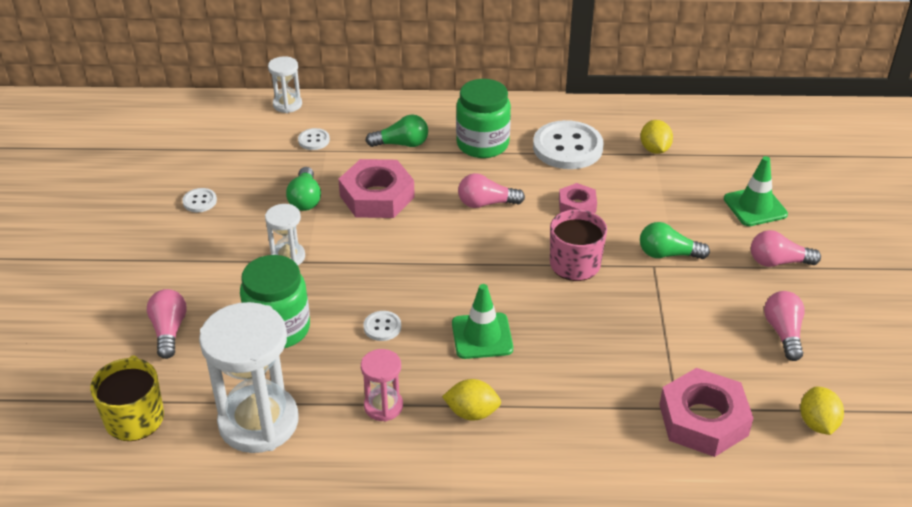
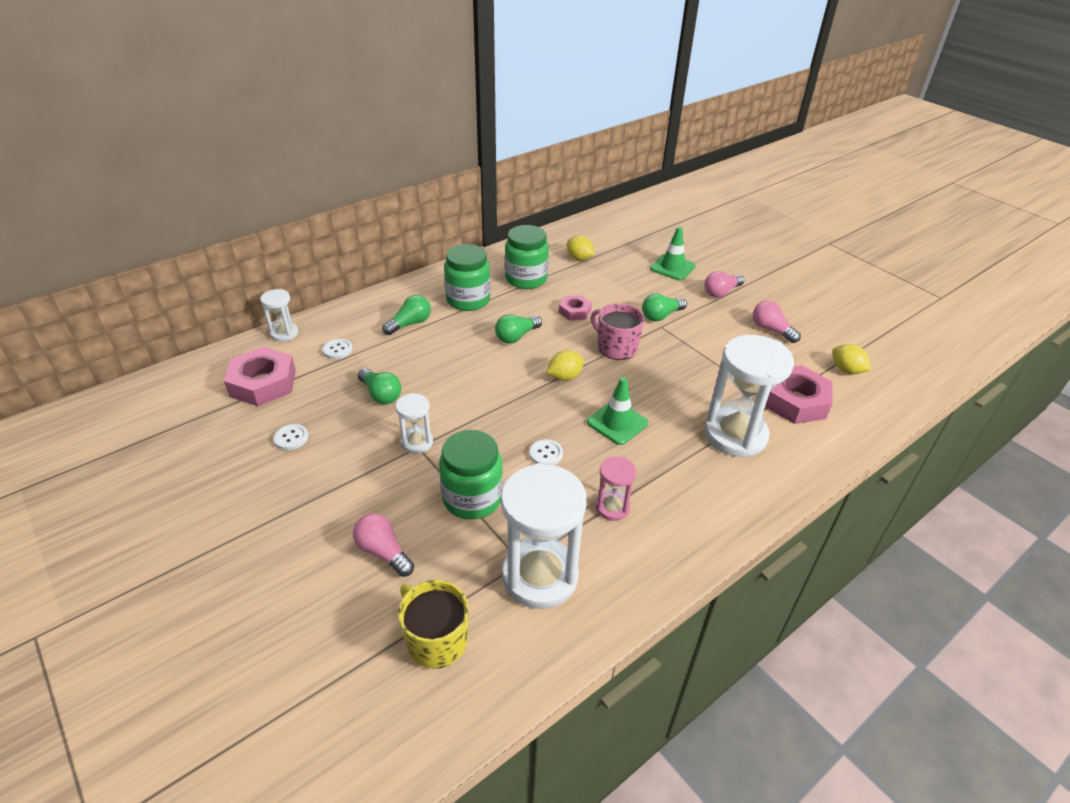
camera: 40 degrees left, 0 degrees up
pink nut [338,159,415,218] -> pink nut moved to [224,347,296,406]
yellow lemon [442,379,501,421] -> yellow lemon moved to [547,350,584,381]
pink light bulb [458,173,525,208] -> green light bulb [495,314,542,344]
white button [533,120,604,169] -> green jar [505,225,549,289]
none -> white hourglass [704,335,794,458]

